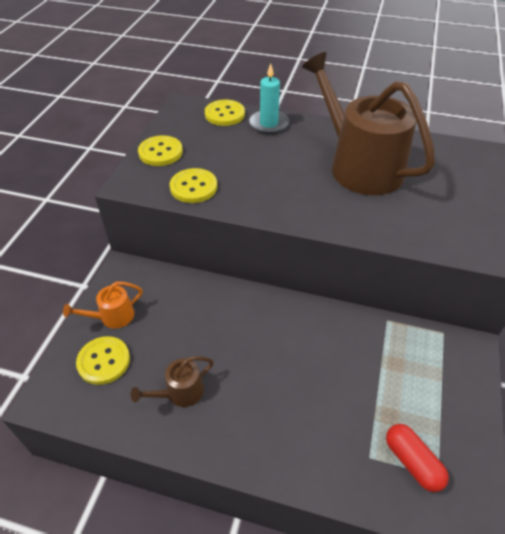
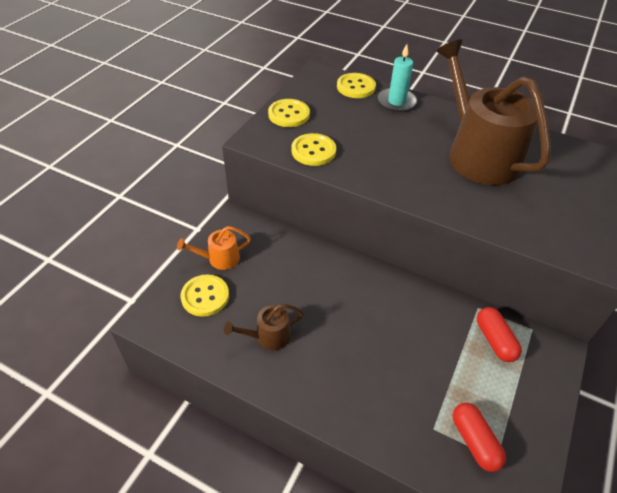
camera: 10 degrees right, 0 degrees up
none -> red capsule [477,307,522,362]

